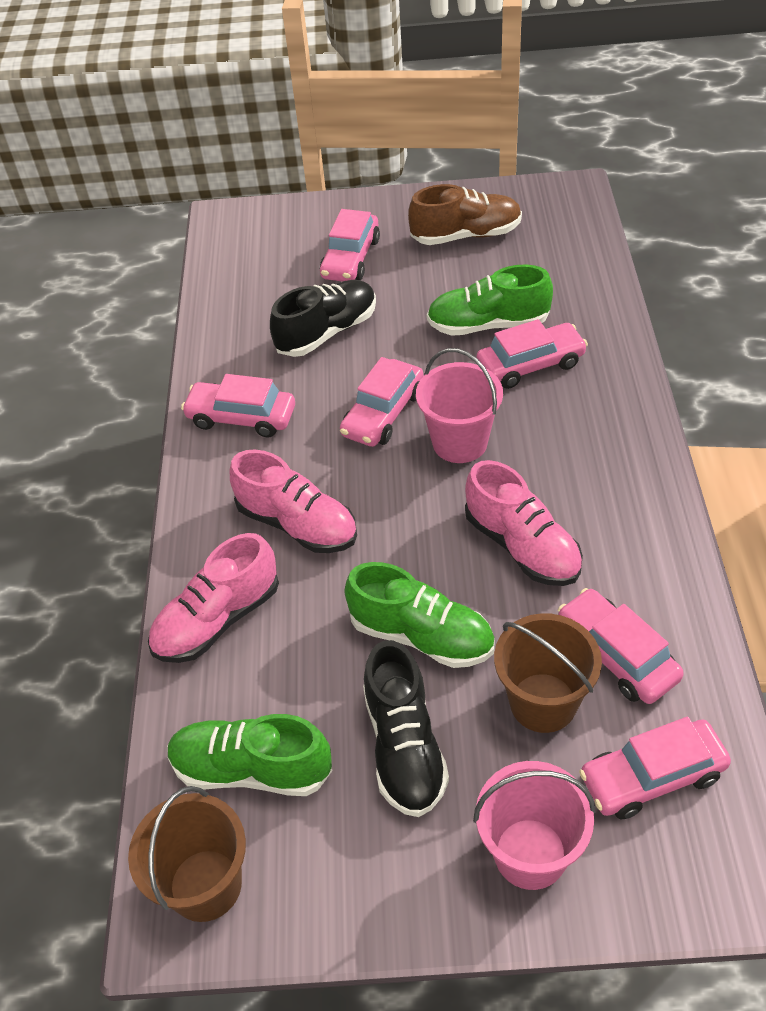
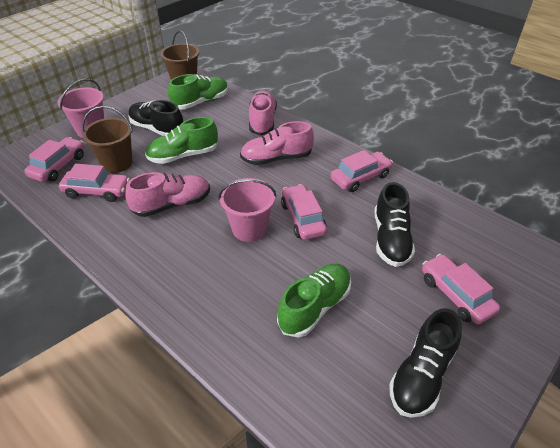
camera: 130 degrees right, 5 degrees down
brown shoe [408,184,522,245] -> black shoe [389,308,462,418]
pink shoe [465,460,583,586] -> pink shoe turned 150 degrees clockwise [125,172,210,217]
pink car [476,319,588,389] -> none

